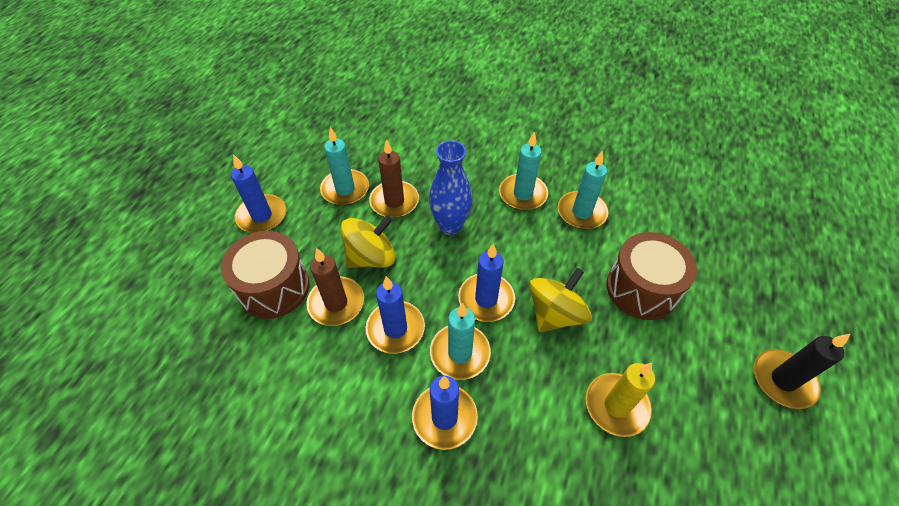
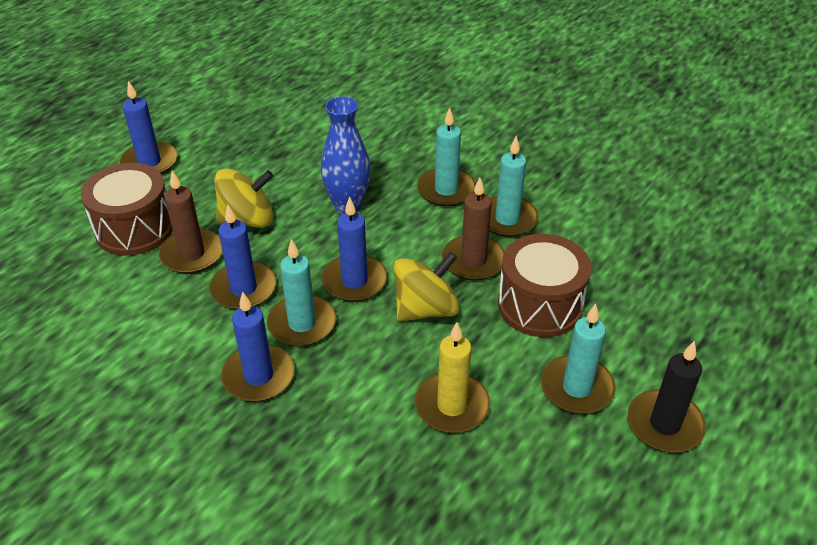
camera: 15 degrees right, 10 degrees down
turquoise candle [320,127,369,206] -> turquoise candle moved to [541,304,616,414]
brown candle [369,139,419,218] -> brown candle moved to [442,177,505,281]

